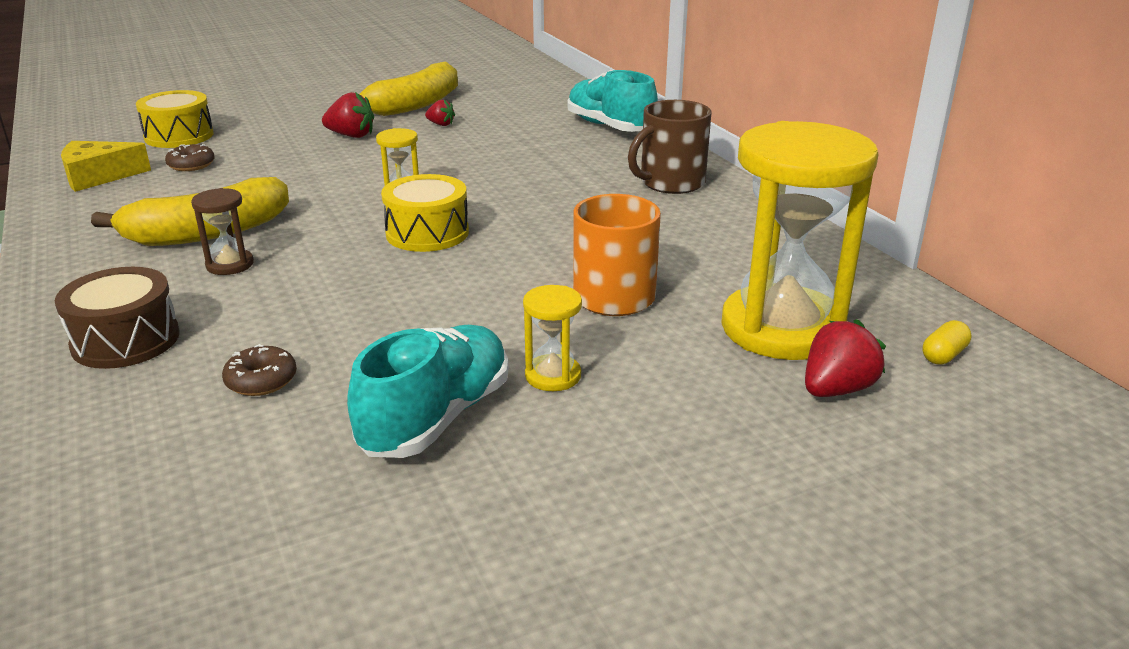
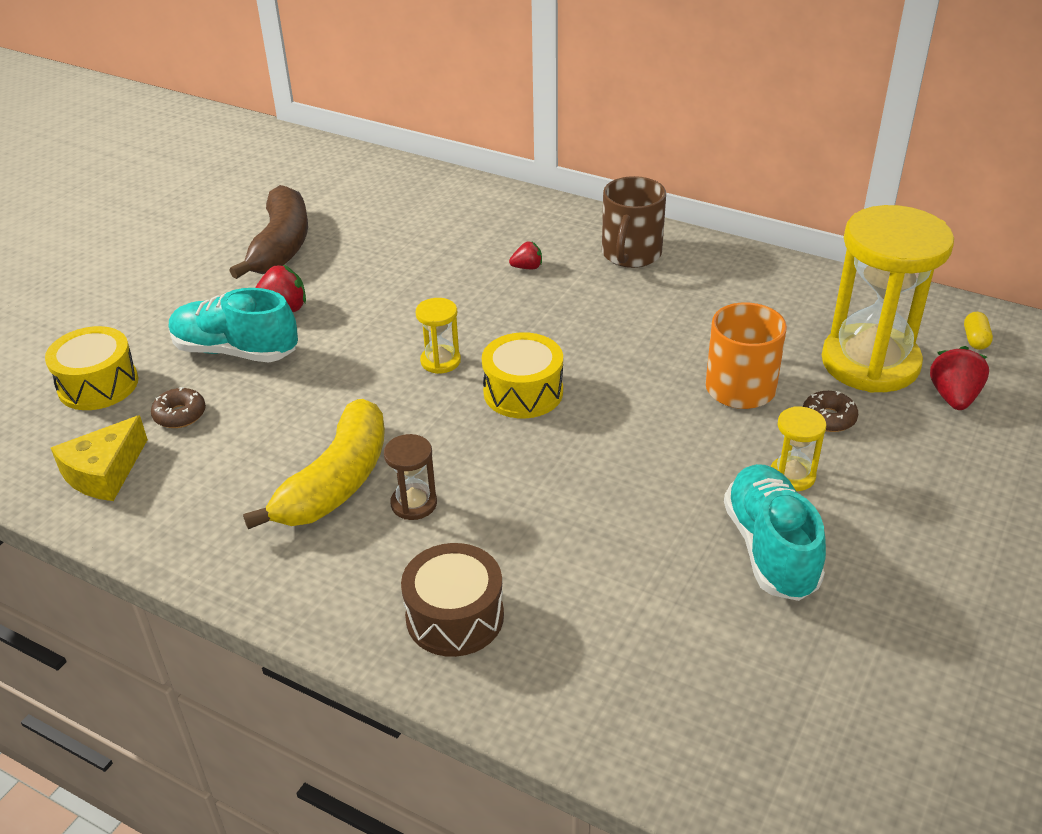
camera: 35 degrees left, 10 degrees up
brown donut [222,344,297,396] -> brown donut moved to [803,391,858,432]
yellow banana [342,62,458,116] -> brown banana [229,185,308,279]
red strawberry [425,100,455,126] -> red strawberry moved to [509,242,542,269]
turquoise shoe [567,70,658,132] -> turquoise shoe moved to [169,288,298,363]

